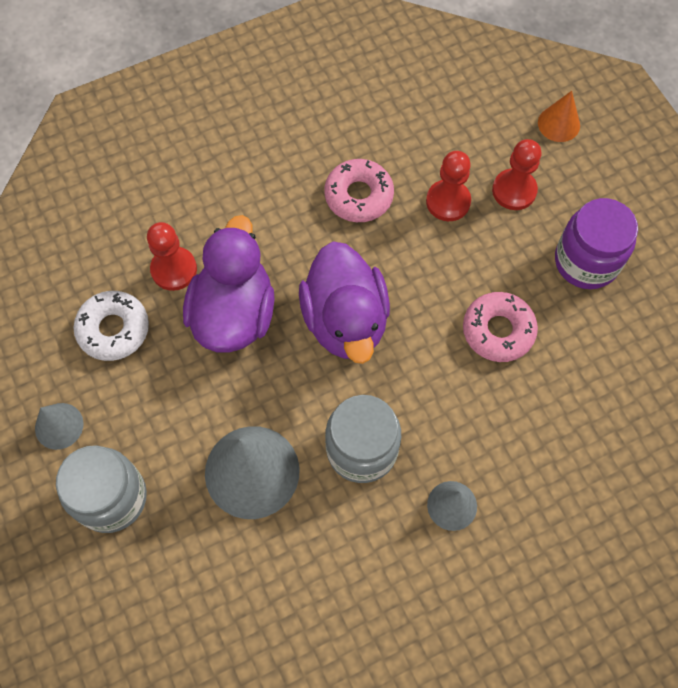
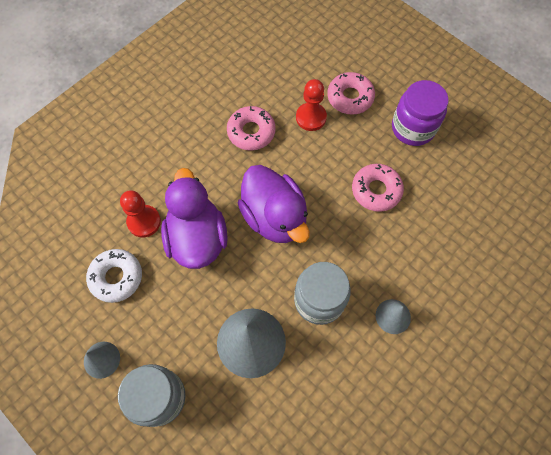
camera: 20 degrees left, 0 degrees up
red pawn [492,139,542,210] -> pink donut [327,72,375,115]
orange cone [538,91,580,142] -> none

